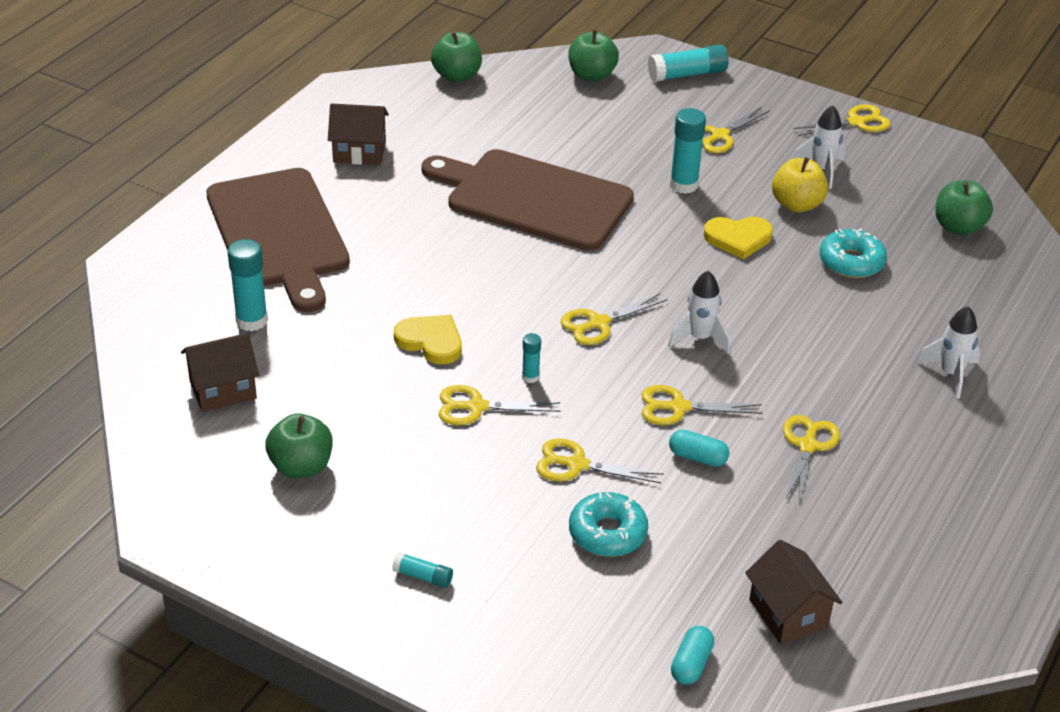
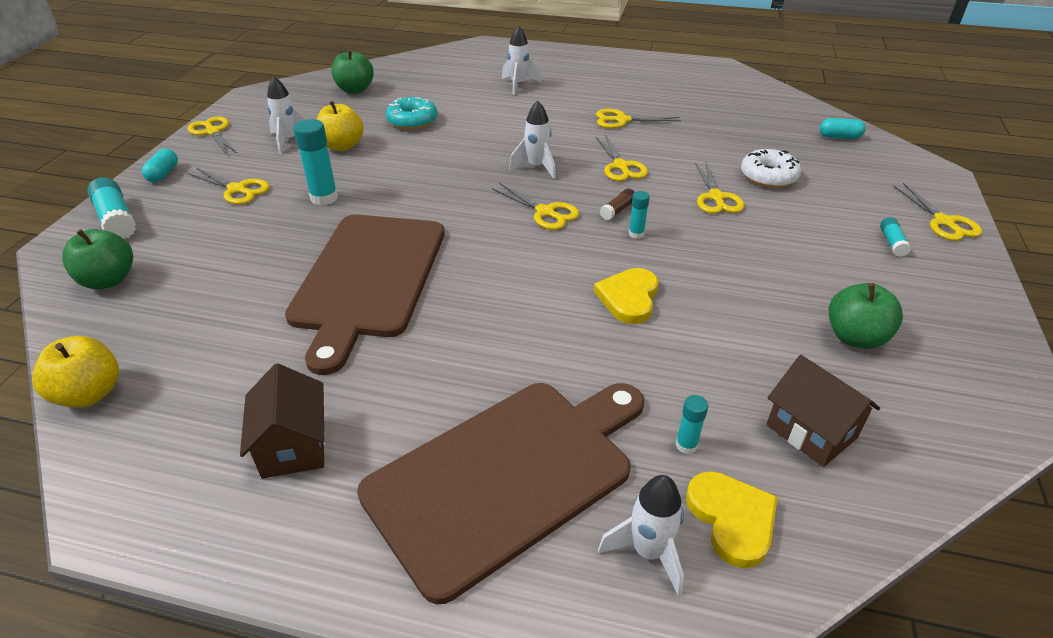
camera: 105 degrees left, 0 degrees up
turquoise glue stick [228,239,268,331] -> turquoise glue stick [676,395,708,454], size x0.54
green apple [431,31,482,82] -> yellow apple [32,336,119,407]
yellow scissors [439,385,560,425] -> yellow scissors moved to [893,183,982,241]
turquoise donut [569,492,648,557] -> white donut [741,149,801,188]
turquoise capsule [669,430,729,467] -> turquoise capsule moved to [142,148,178,182]
yellow heart [704,217,773,259] -> yellow heart moved to [686,471,778,568]
brown house [745,540,842,645] -> none
none -> white rocket [598,475,684,595]
none -> brown glue stick [600,189,635,220]

